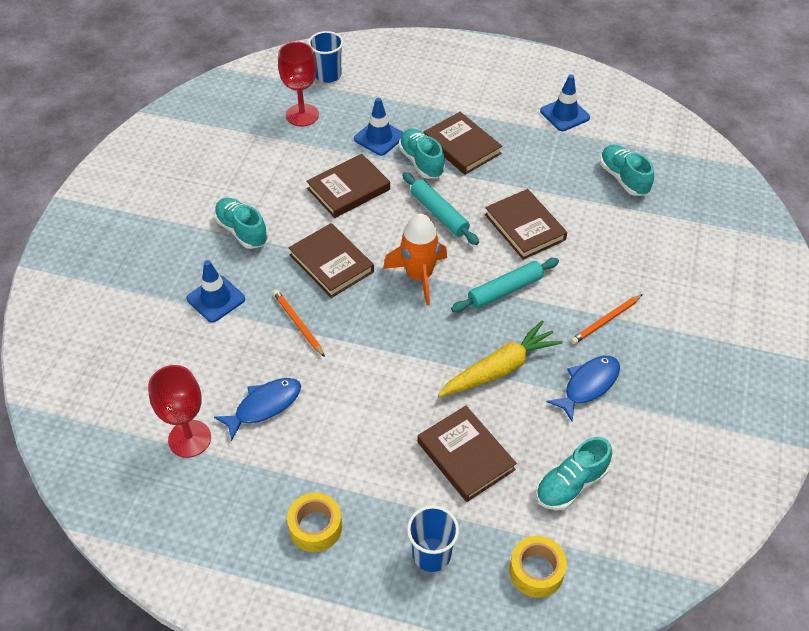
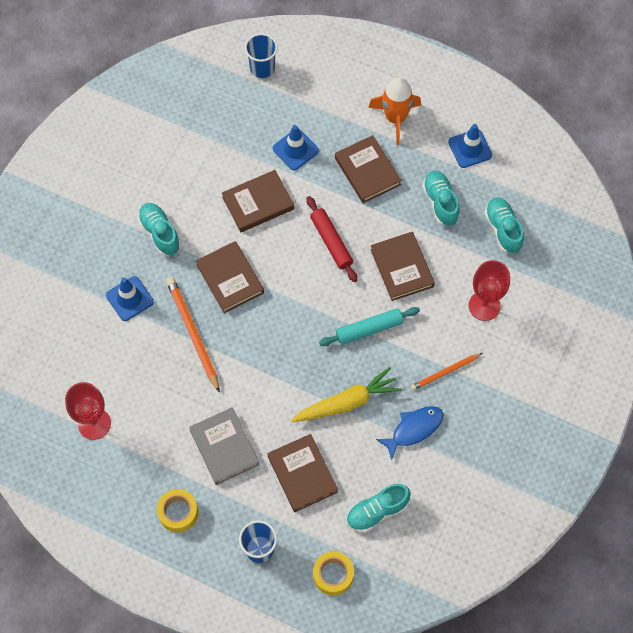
camera: 10 degrees right, 15 degrees up
blue fish [214,378,301,441] -> none
orange pencil [273,290,325,357] -> orange pencil [166,277,220,393], size x1.64
red goblet [278,42,319,127] -> red goblet moved to [469,260,510,321]
orange rocket [383,214,447,305] -> orange rocket moved to [368,77,421,145]
turquoise shoe [399,128,445,179] -> turquoise shoe moved to [422,170,460,226]
turquoise rolling pin [402,172,479,245] -> red rolling pin [307,196,357,282]
none -> grey book [189,407,259,485]

